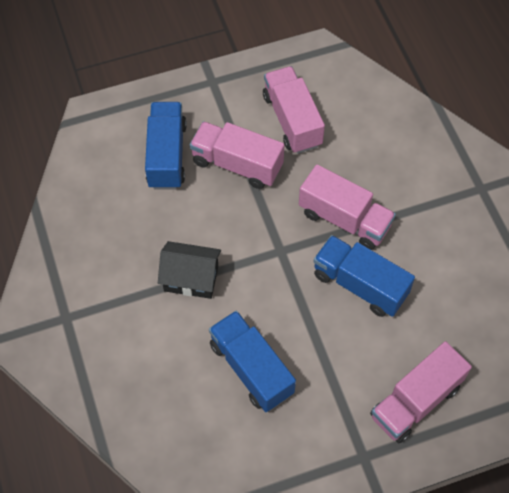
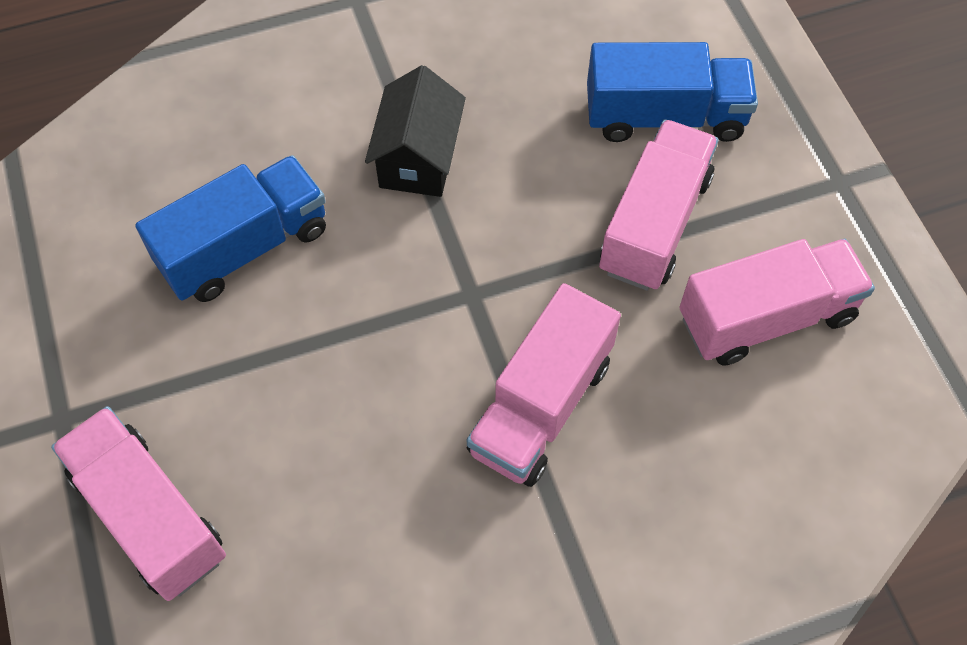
camera: 90 degrees right, 0 degrees up
blue truck [313,235,415,317] -> none

